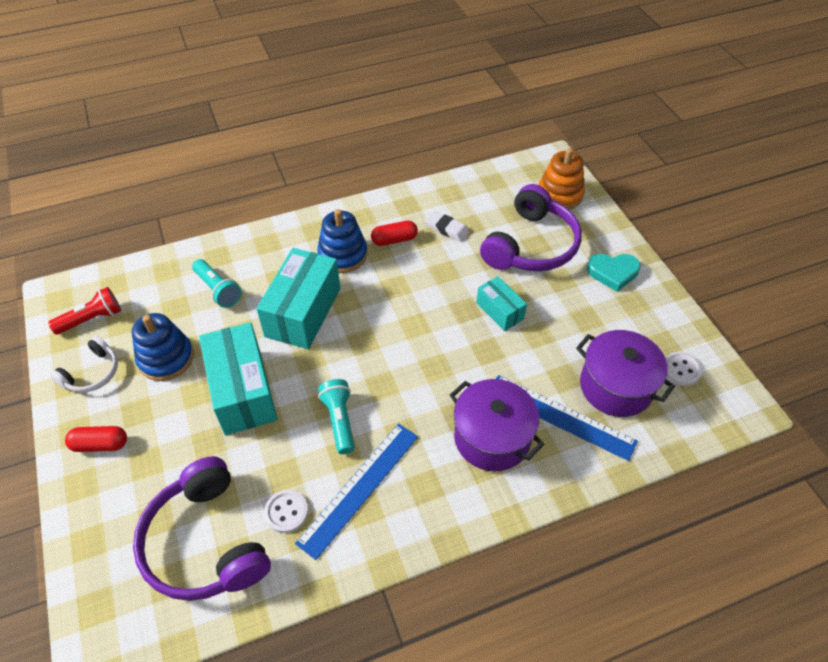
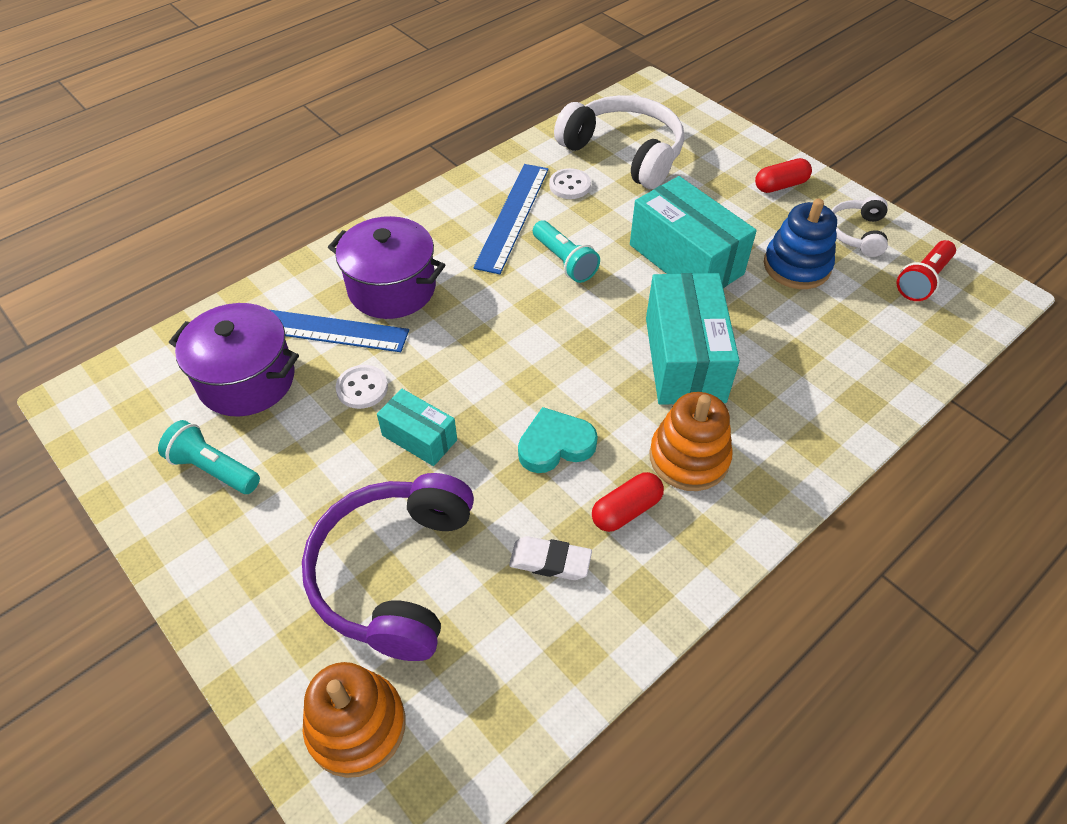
camera: 160 degrees right, 0 degrees up
purple headphones [133,456,271,601] -> white headphones [554,95,684,189]
turquoise flashlight [192,259,242,308] -> turquoise flashlight moved to [158,420,260,494]
blue stacking toy [317,209,368,273] -> orange stacking toy [649,392,733,491]
turquoise heart [587,254,641,292] -> turquoise heart moved to [518,407,598,473]
white button [666,352,702,386] -> white button moved to [336,365,388,409]

